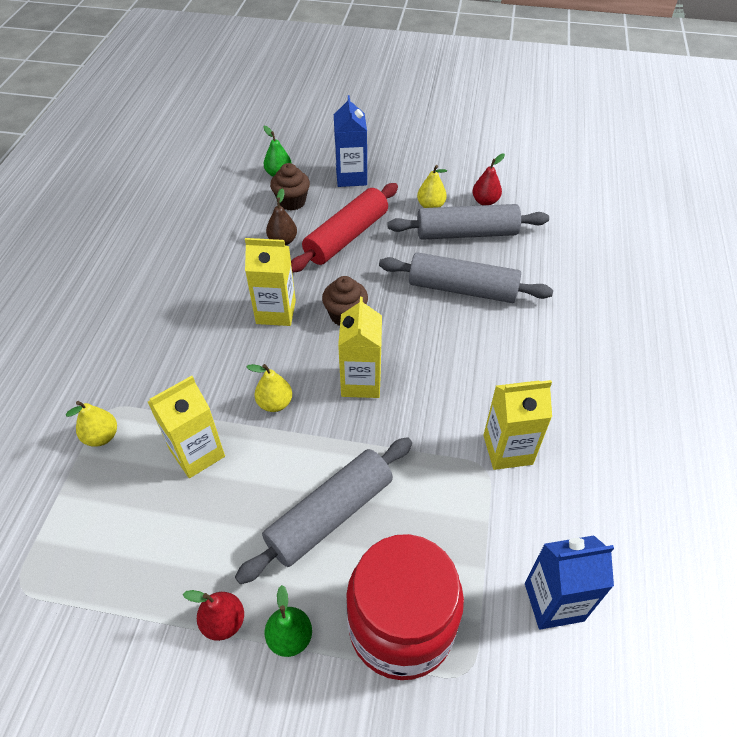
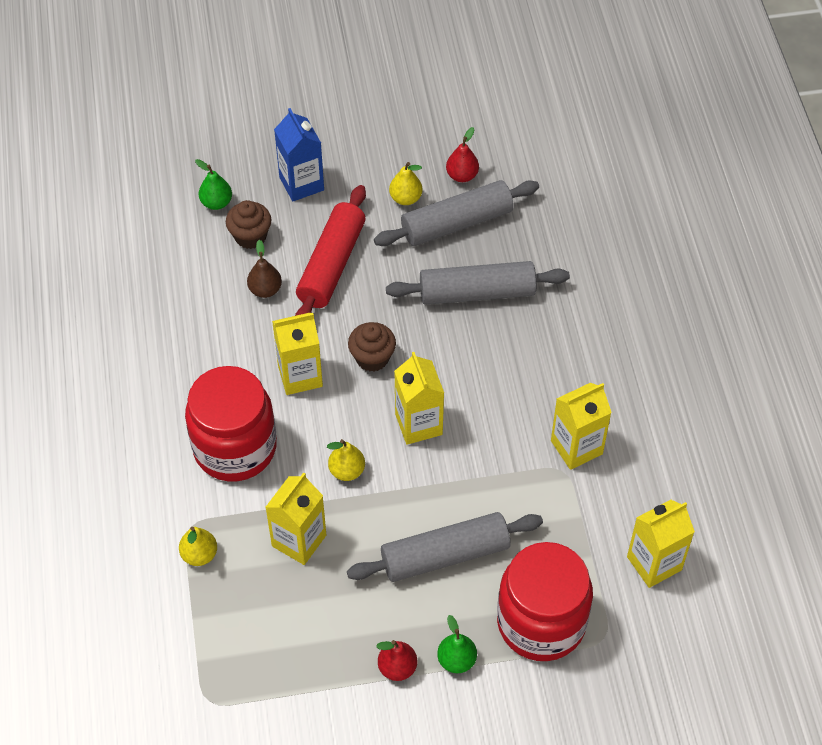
camera: 20 degrees left, 5 degrees up
grey rolling pin [235,437,412,584] -> grey rolling pin turned 45 degrees clockwise [347,512,543,582]
blue carton [525,536,614,629] -> yellow carton [627,500,695,588]
none -> red jar [185,366,277,481]

